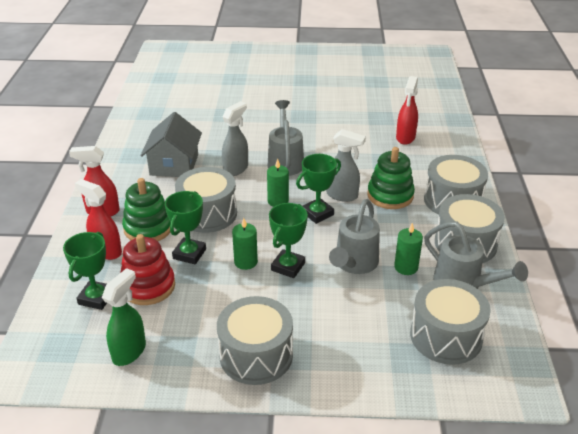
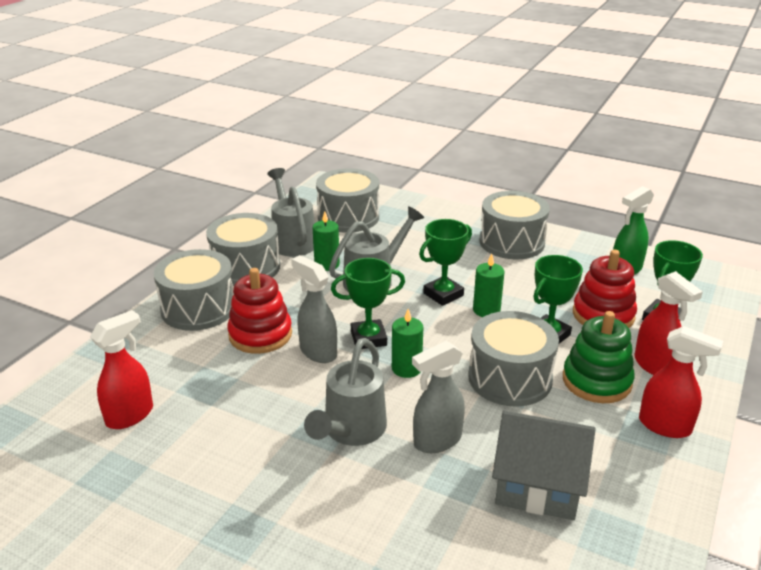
camera: 155 degrees left, 5 degrees down
grey house [140,112,202,177] -> grey house turned 75 degrees clockwise [492,411,595,520]
green stacking toy [367,147,415,209] -> red stacking toy [227,268,292,354]

